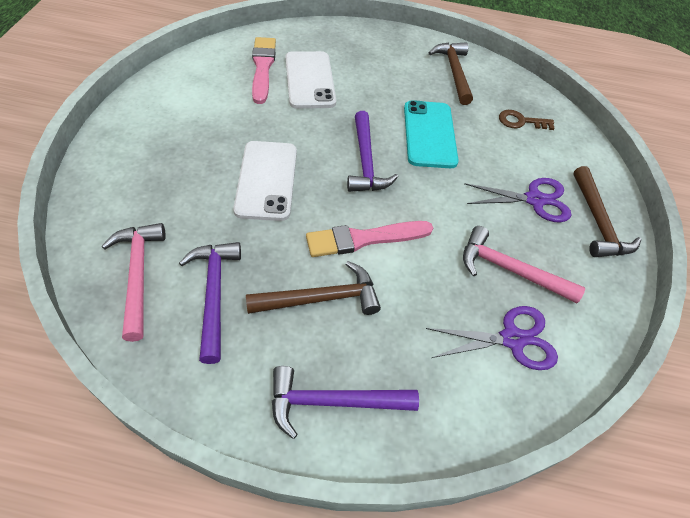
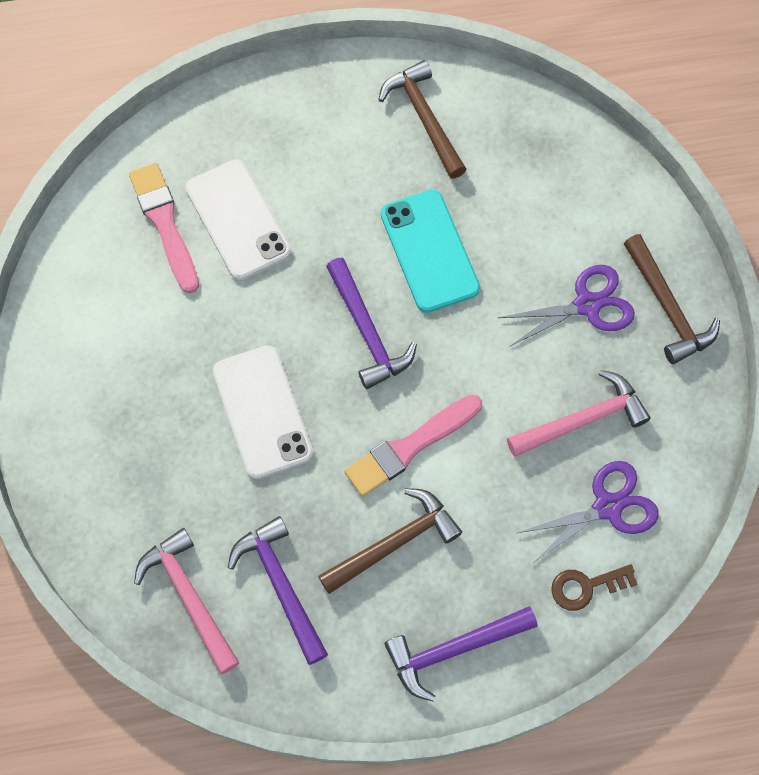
camera: 15 degrees left, 15 degrees up
pink hammer [463,226,585,303] -> pink hammer turned 150 degrees clockwise [507,370,651,457]
brown key [499,110,555,130] -> brown key moved to [551,564,638,611]

